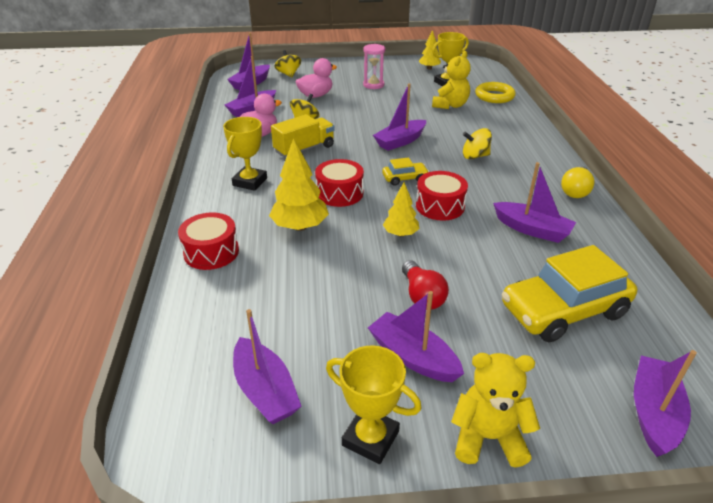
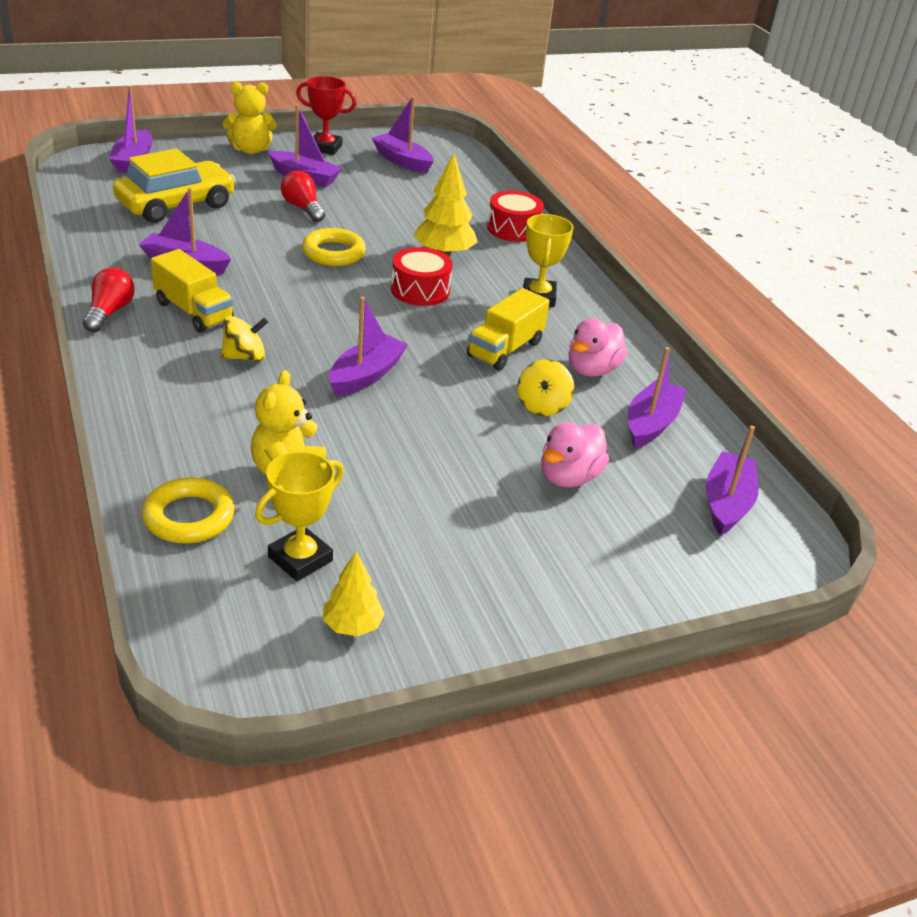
camera: 160 degrees right, 0 degrees up
yellow spinning top [275,50,301,78] -> none
yellow trophy [326,345,422,464] -> red trophy [296,76,357,155]
pink hourglass [363,44,385,89] -> none
yellow car [382,157,429,186] -> none
yellow tree [383,182,420,237] -> yellow ring [302,228,366,266]
red drum [416,171,468,221] -> none
yellow light bulb [561,166,595,198] -> red light bulb [83,267,135,332]
none -> yellow truck [151,249,234,333]

